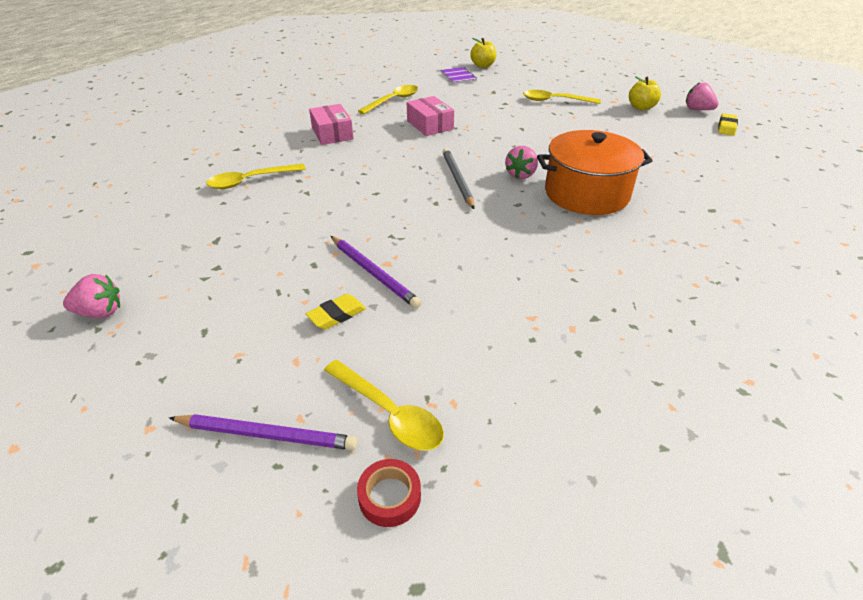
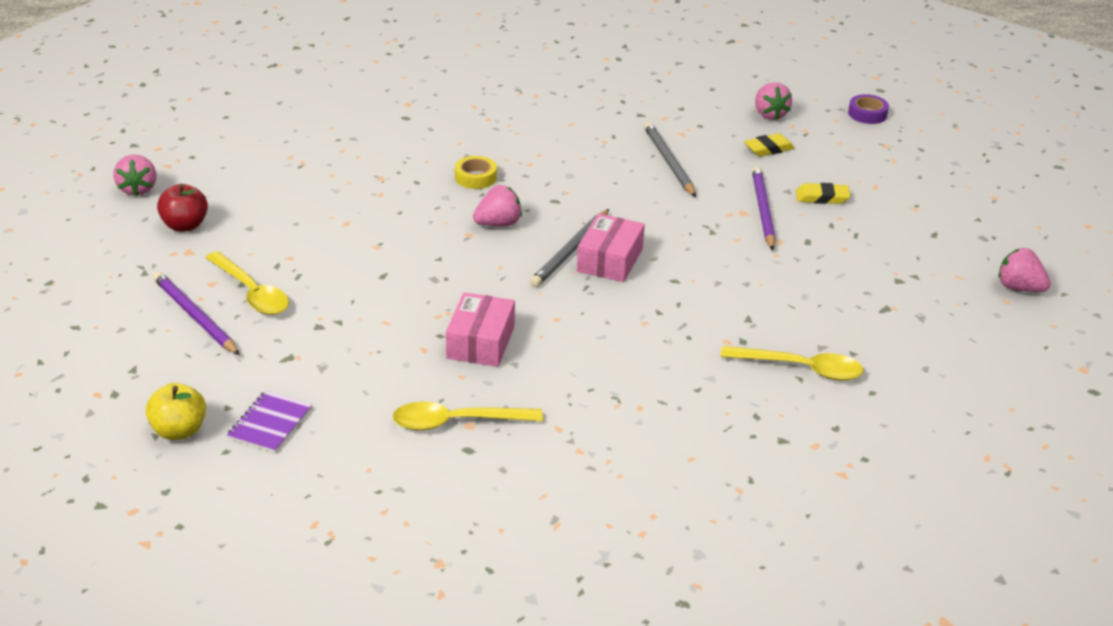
camera: 140 degrees left, 5 degrees down
purple pencil [169,414,358,450] -> purple pencil moved to [153,272,240,355]
pink box [309,104,354,145] -> pink box moved to [577,214,645,282]
yellow spoon [324,360,444,451] -> none
red tape [357,459,421,527] -> purple tape [848,94,889,124]
orange pot [537,130,653,215] -> yellow tape [455,156,497,189]
yellow apple [629,76,661,110] -> red apple [157,184,208,232]
yellow eraser [718,113,738,136] -> yellow eraser moved to [744,133,794,157]
none -> grey pencil [644,122,696,197]
none -> pink strawberry [755,82,792,120]

